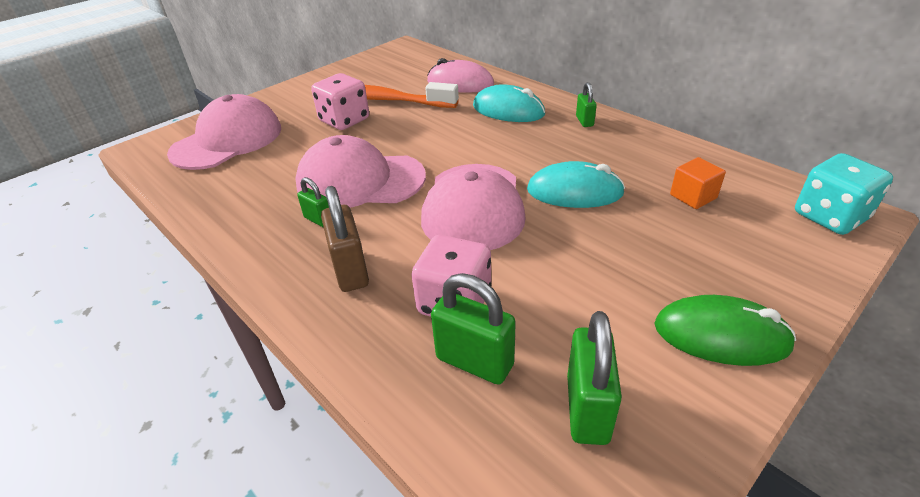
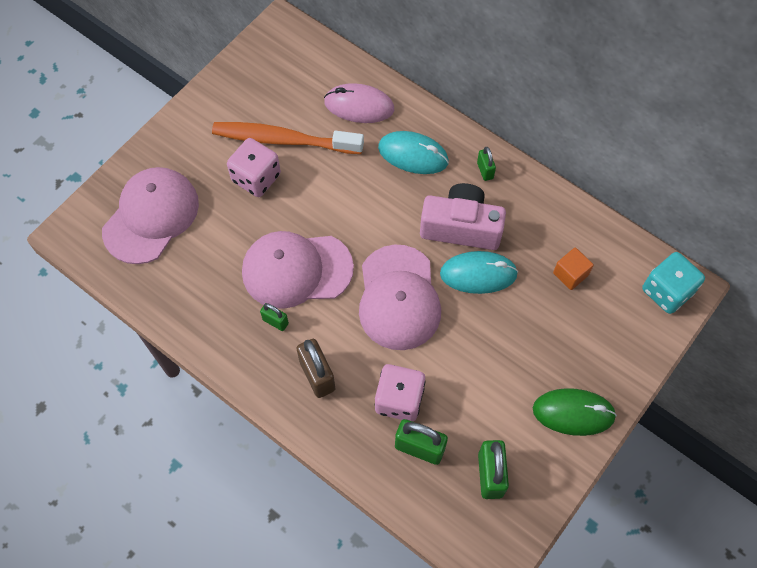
camera: 10 degrees left, 25 degrees up
none -> pink camera [420,183,506,250]

